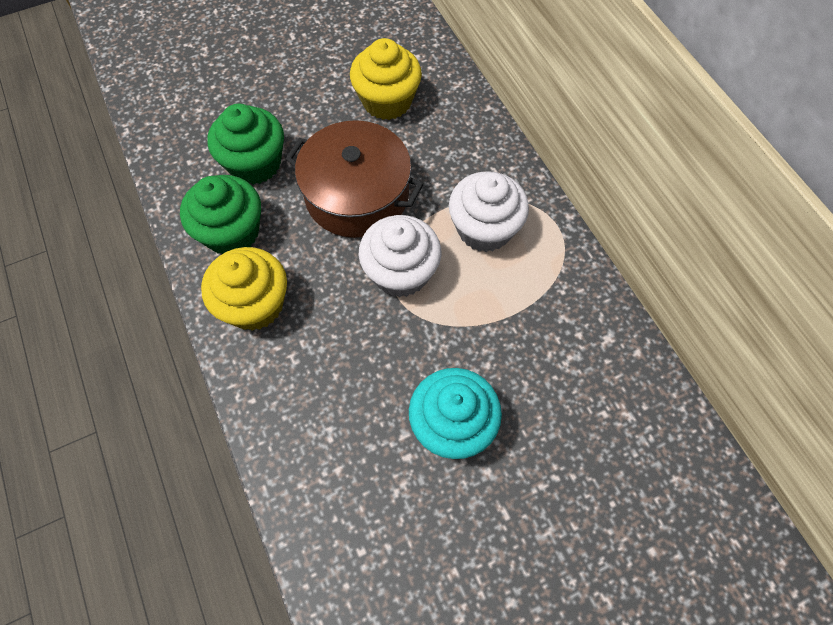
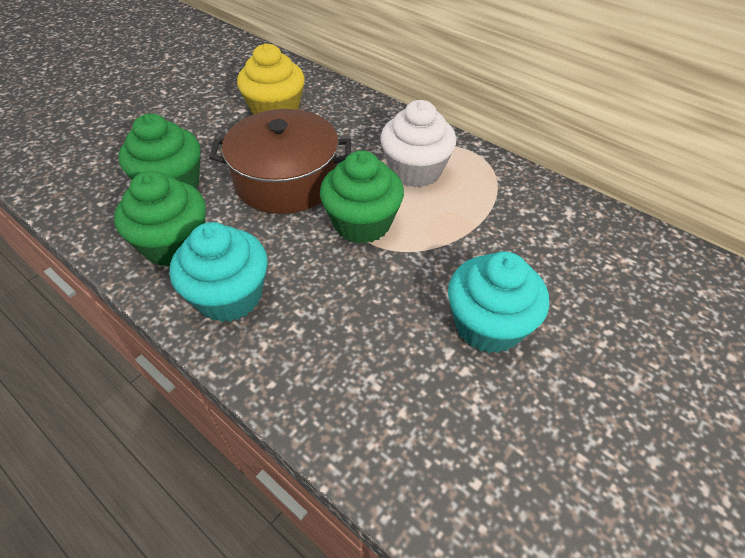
camera: 25 degrees left, 15 degrees down
yellow cupcake [201,247,287,331] -> turquoise cupcake [169,222,268,322]
white cupcake [358,215,441,297] -> green cupcake [320,150,404,244]

